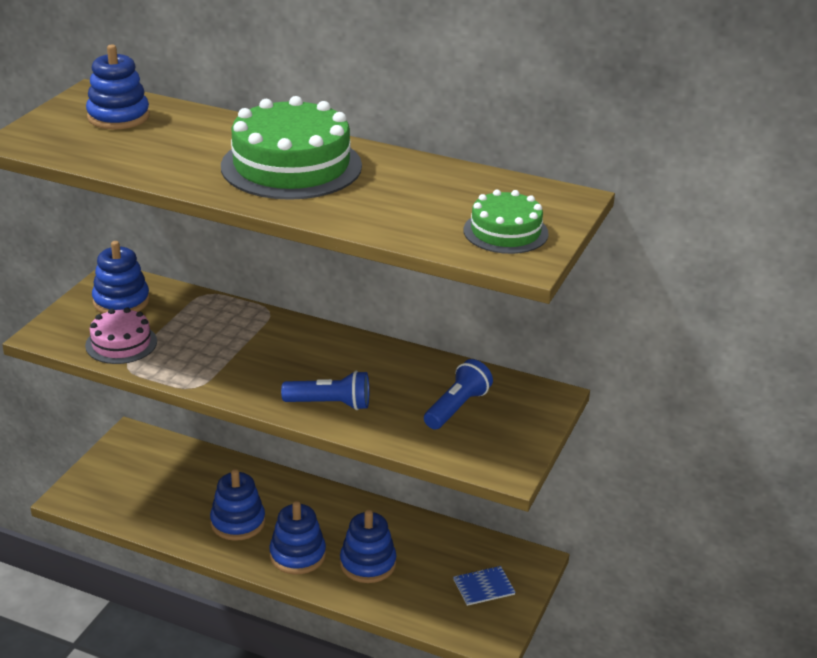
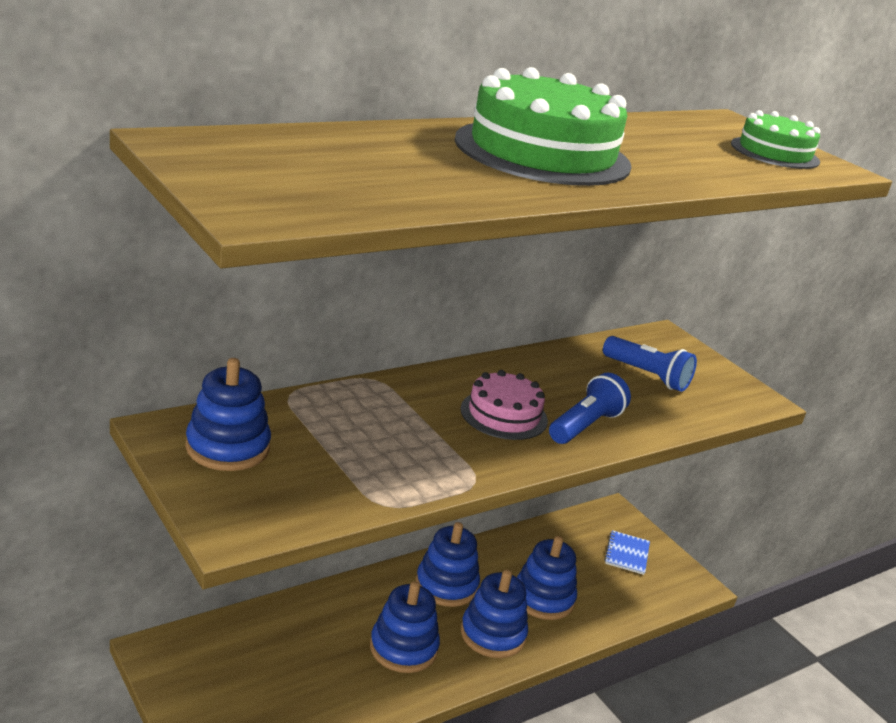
camera: 60 degrees left, 5 degrees down
pink cake [85,307,157,364] -> pink cake moved to [460,370,548,440]
blue stacking toy [86,45,150,129] -> blue stacking toy moved to [416,522,480,607]
blue flashlight [424,359,493,430] -> blue flashlight turned 150 degrees clockwise [603,336,697,392]

